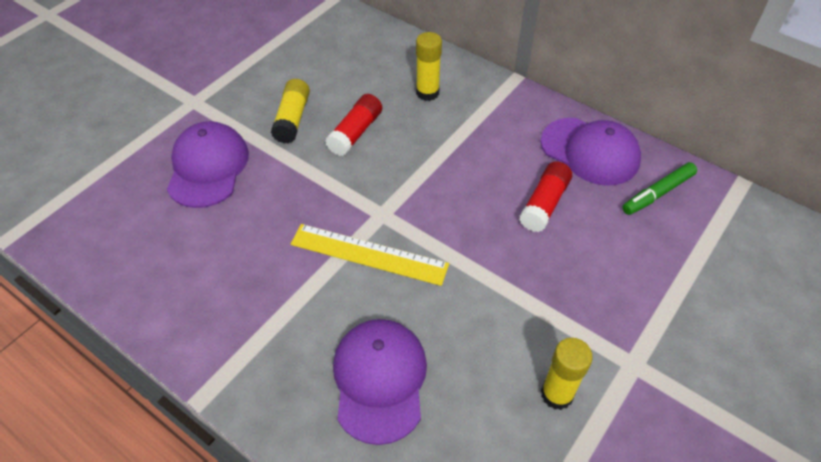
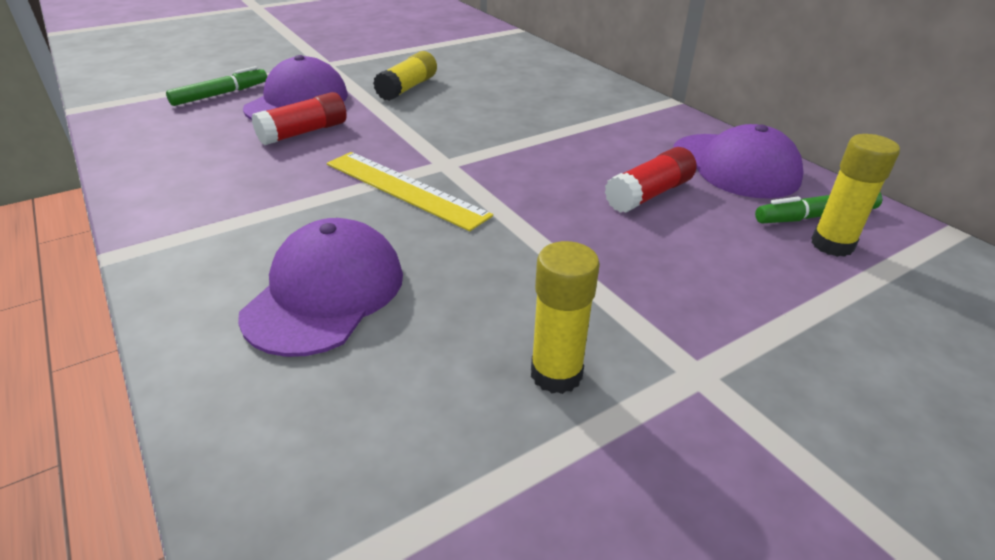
camera: 20 degrees right, 15 degrees down
red glue stick [325,94,382,156] -> red glue stick moved to [251,92,347,146]
yellow glue stick [416,32,442,101] -> yellow glue stick moved to [811,134,900,257]
none -> green marker [166,66,267,106]

